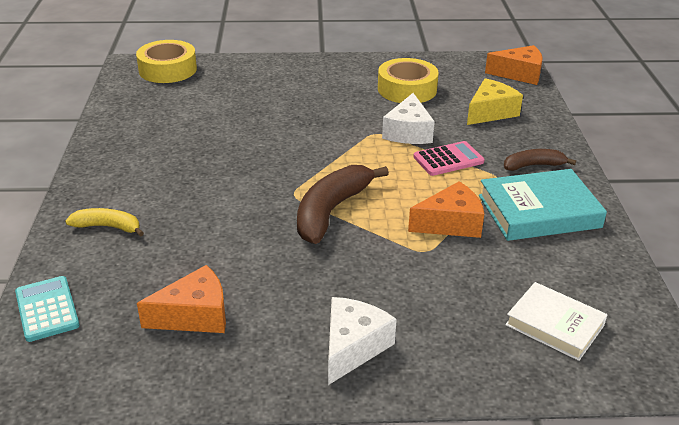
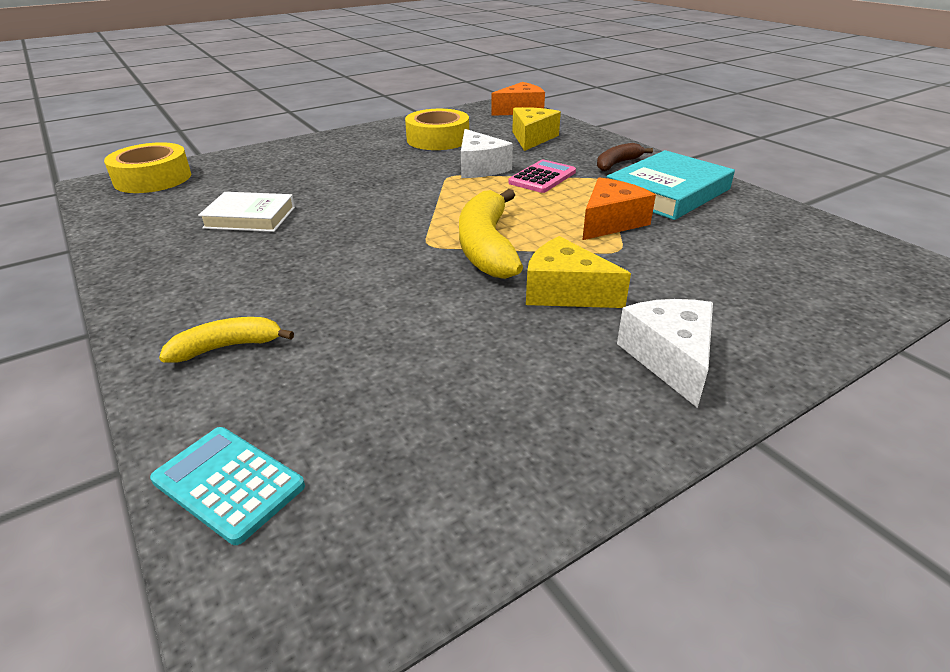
camera: 30 degrees left, 0 degrees up
orange cheese [137,265,226,333] -> none
brown banana [297,165,389,244] -> yellow banana [459,189,523,279]
white book [505,282,607,361] -> white book moved to [198,192,295,232]
none -> yellow cheese [526,236,631,308]

